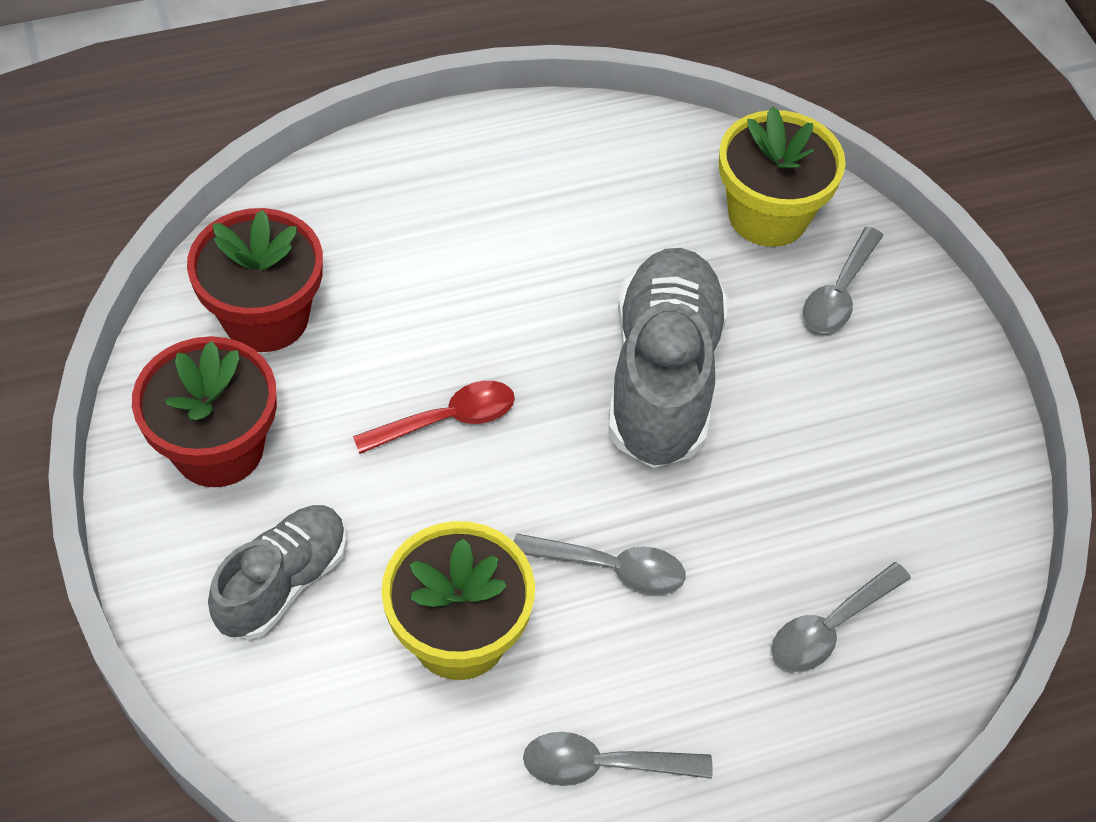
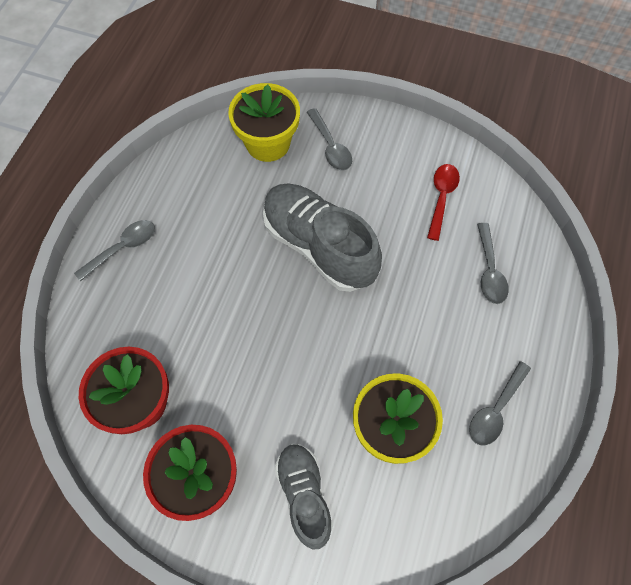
camera: 50 degrees left, 10 degrees up
red spoon [353,381,515,454] -> red spoon moved to [427,164,460,241]
grey spoon [514,534,686,595] -> grey spoon moved to [74,220,155,281]

